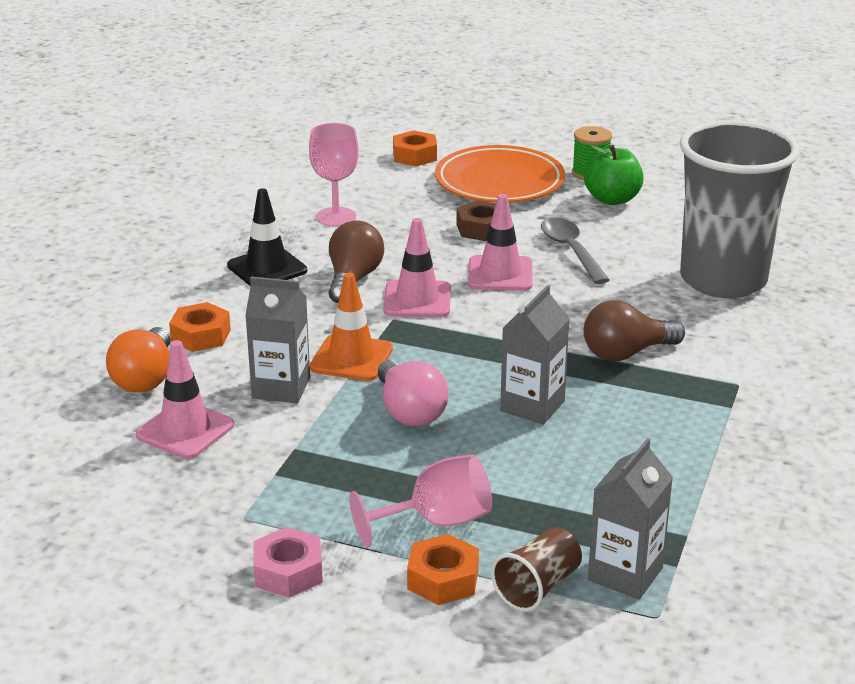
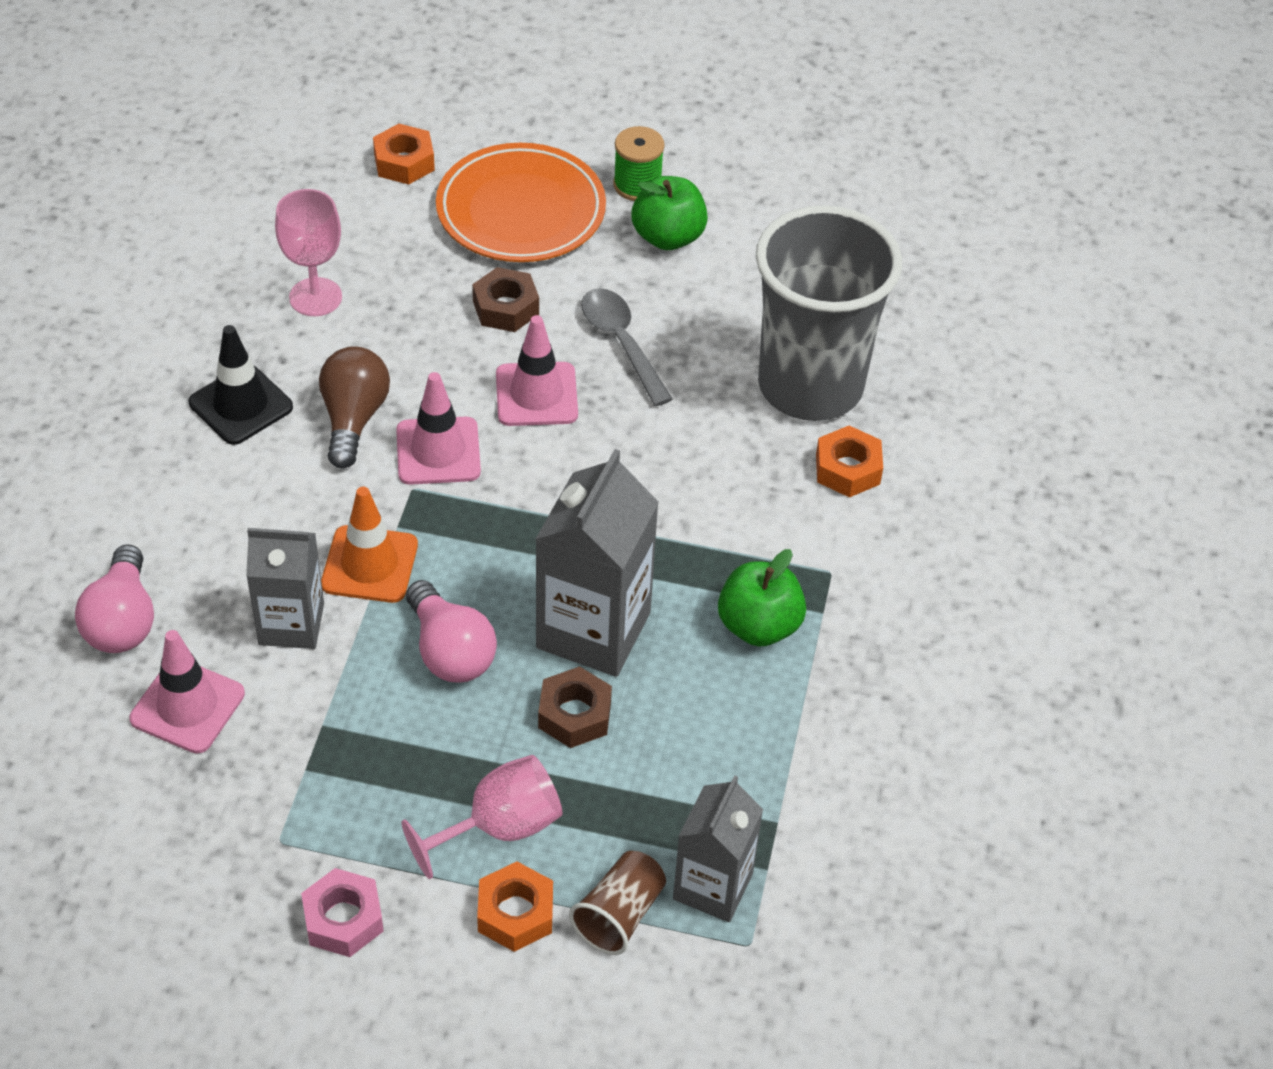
camera: 10 degrees left, 20 degrees up
orange light bulb [106,327,171,393] -> pink light bulb [75,544,154,653]
orange nut [169,302,231,352] -> orange nut moved to [816,425,883,498]
grey carton [500,285,570,425] -> grey carton [535,449,659,677], size x1.55
brown light bulb [584,300,685,361] -> none
none -> brown nut [538,666,612,748]
none -> green apple [718,549,806,647]

